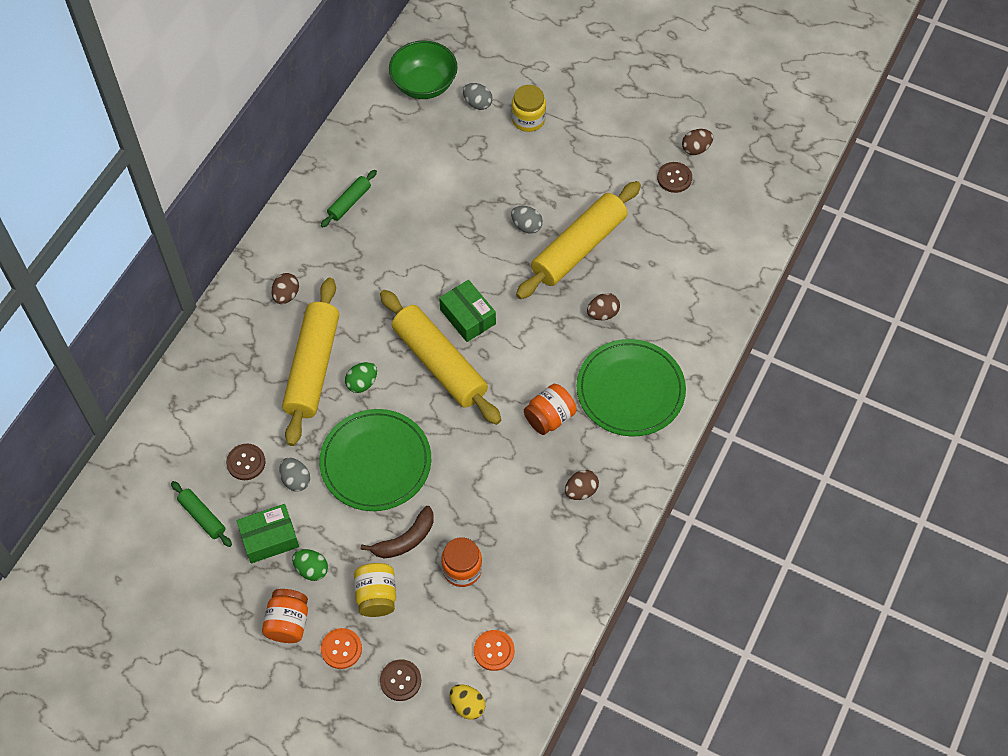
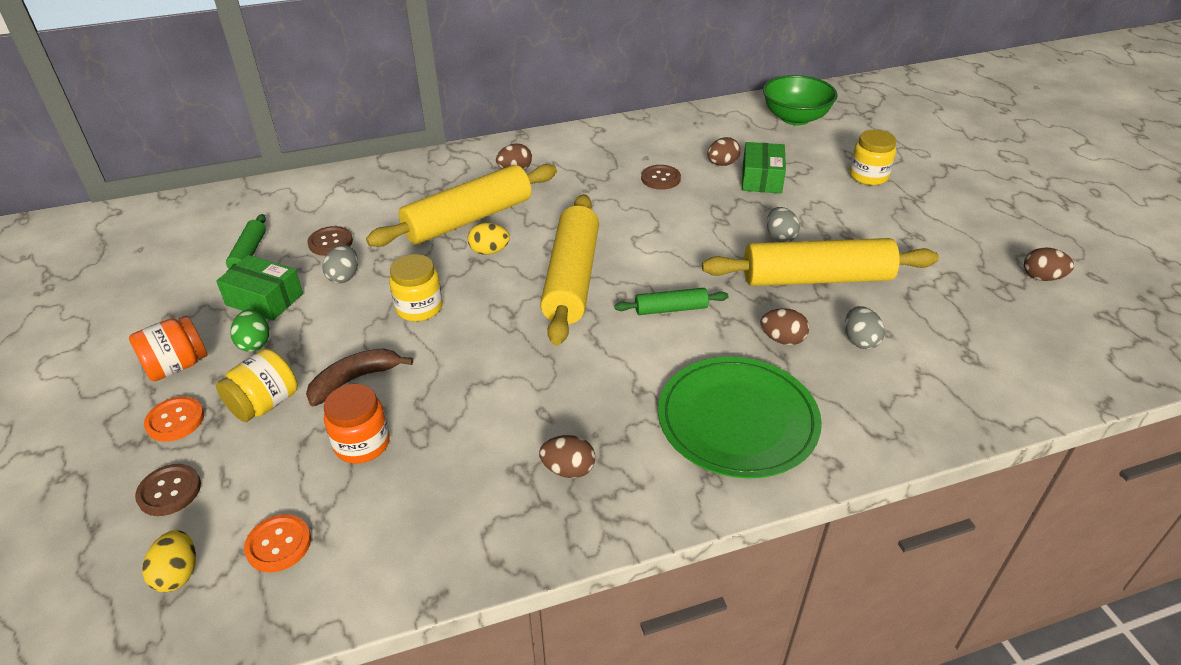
camera: 45 degrees right, 20 degrees down
green plate [319,409,431,511] -> yellow jar [389,254,443,322]
green rolling pin [321,170,377,228] -> green rolling pin moved to [614,288,728,315]
green egg [345,362,377,393] -> yellow egg [467,223,510,255]
brown banana [360,506,434,558] -> brown banana turned 135 degrees clockwise [306,348,413,407]
green box [439,280,496,342] -> green box moved to [742,142,786,194]
grey egg [463,83,493,110] -> grey egg moved to [845,306,885,349]
orange jar [524,384,576,435] -> none
brown button [657,162,692,193] -> brown button moved to [641,165,681,190]
none -> brown egg [707,137,741,166]

